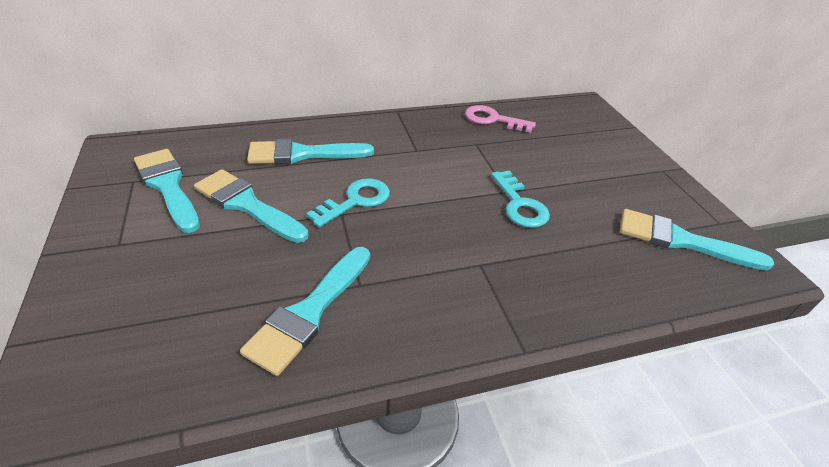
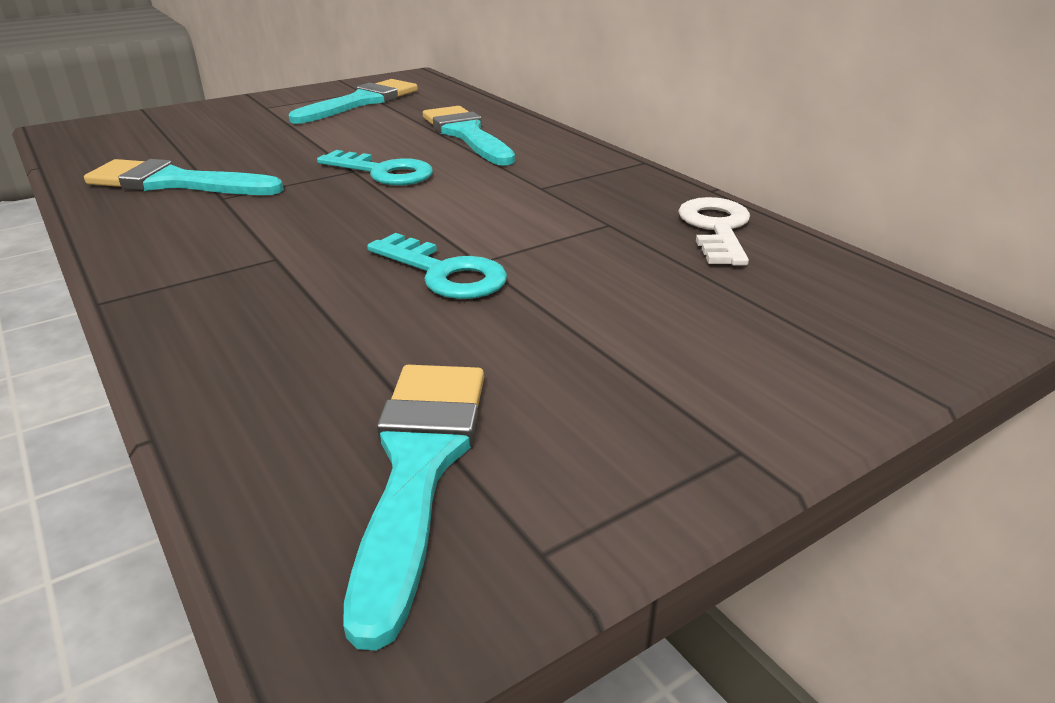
camera: 75 degrees right, 10 degrees down
turquoise brush [194,169,309,243] -> none
pink key [465,105,536,133] -> white key [678,197,750,266]
turquoise key [491,171,550,228] -> turquoise key turned 105 degrees counterclockwise [367,233,507,299]

